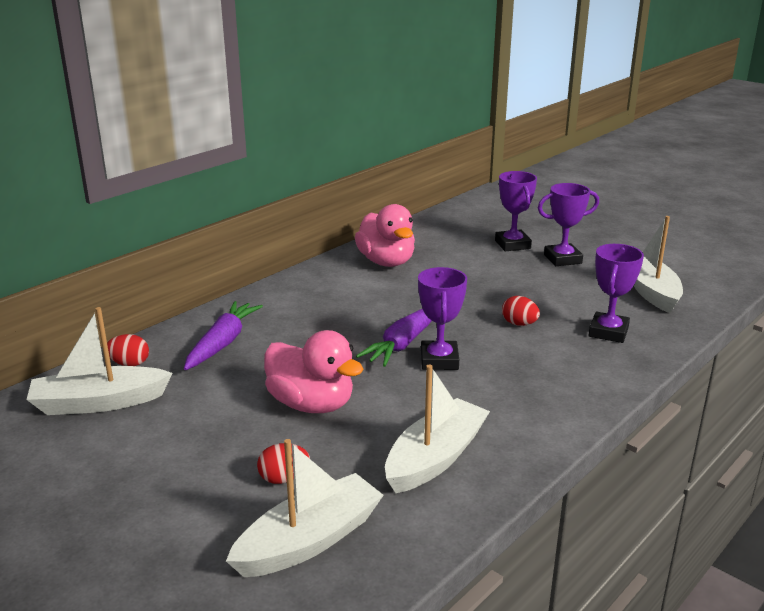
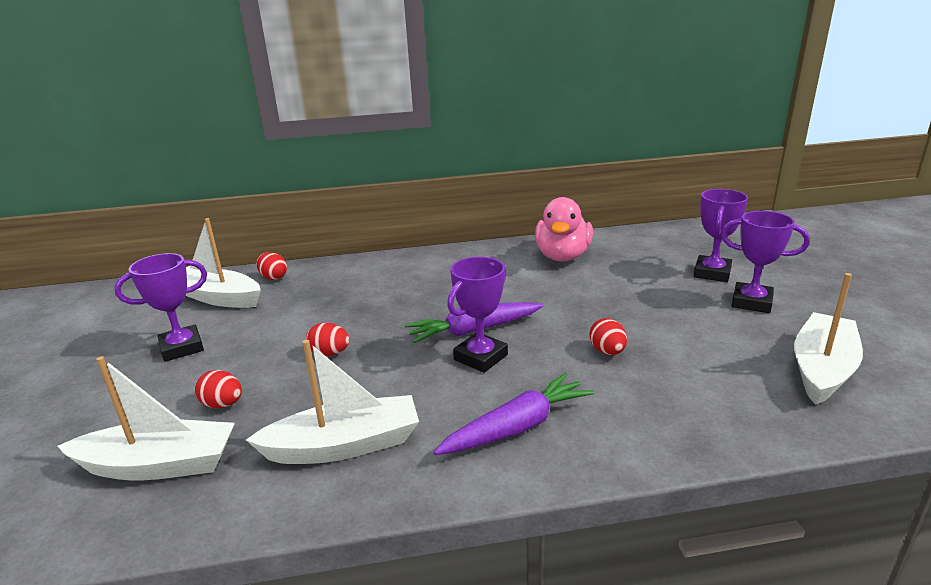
camera: 40 degrees right, 0 degrees up
purple carrot [184,301,263,370] -> purple carrot moved to [434,373,594,455]
pink duck [264,330,363,413] -> red egg [306,323,349,356]
purple trophy [588,244,644,343] -> purple trophy moved to [114,253,207,362]

